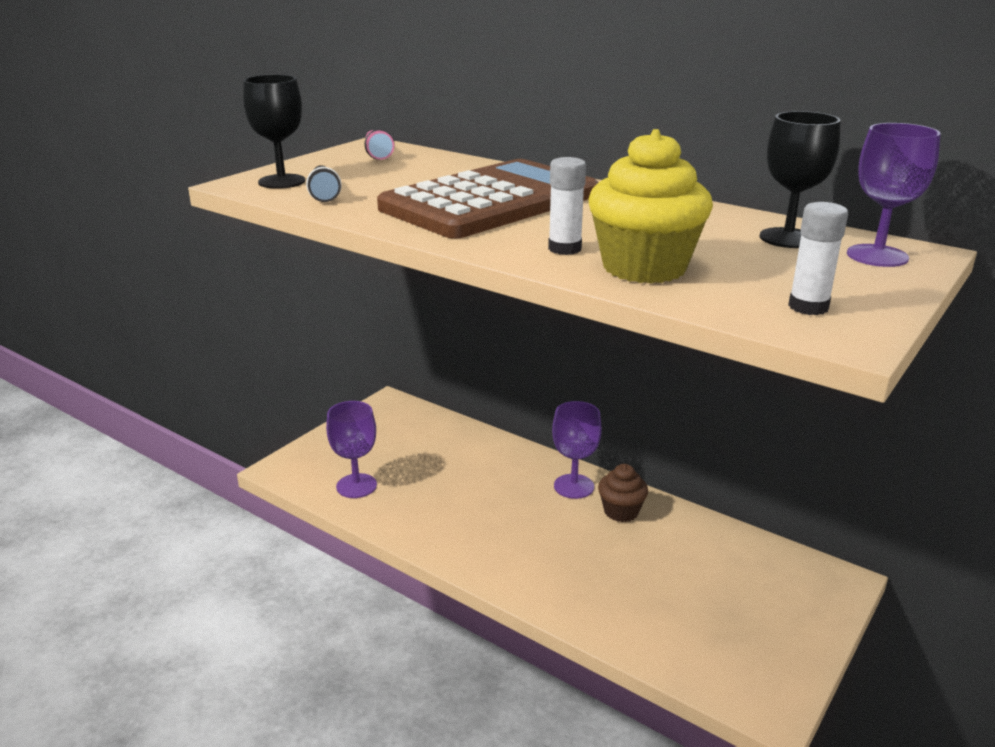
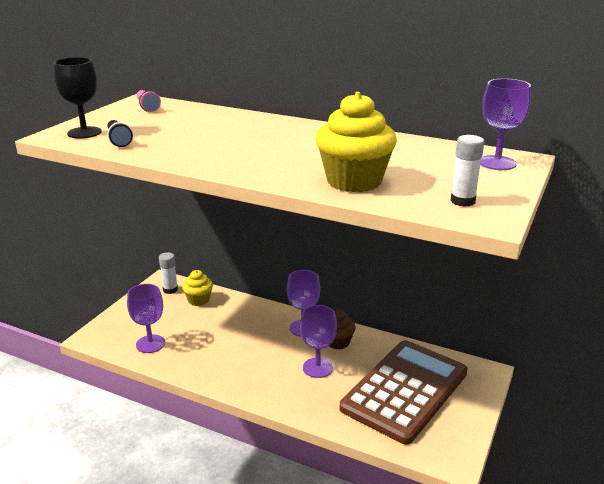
camera: 10 degrees left, 0 degrees up
brown calculator [377,159,599,239] -> brown calculator moved to [340,340,468,445]
white glue stick [548,157,586,255] -> white glue stick moved to [159,252,178,294]
black goblet [759,111,841,248] -> none
none -> yellow cupcake [182,270,213,306]
none -> purple goblet [300,305,337,378]

